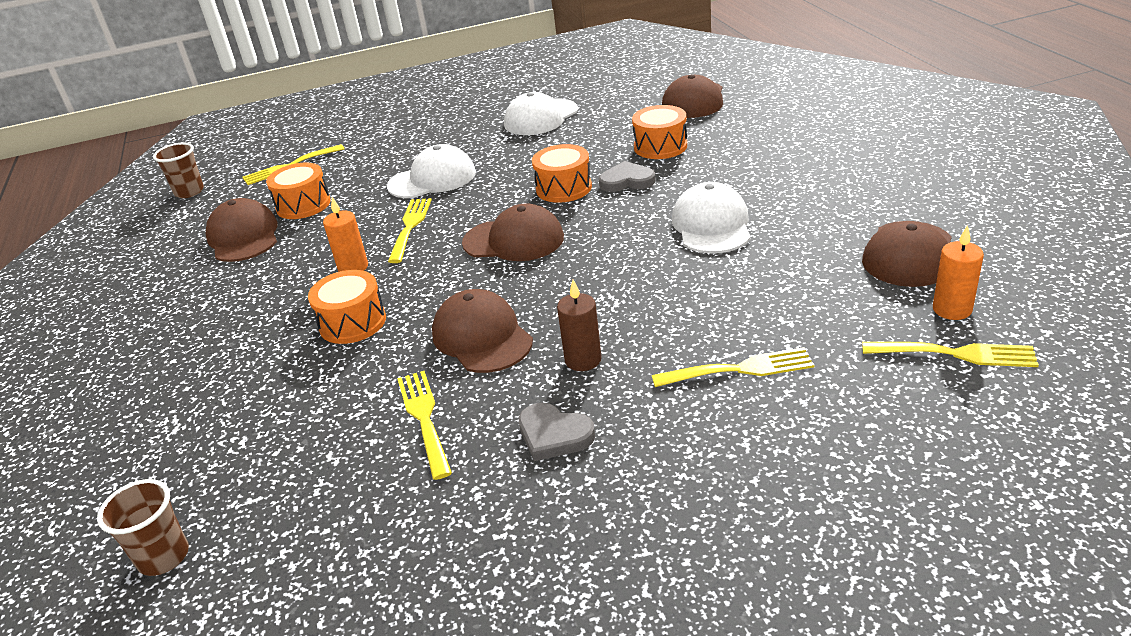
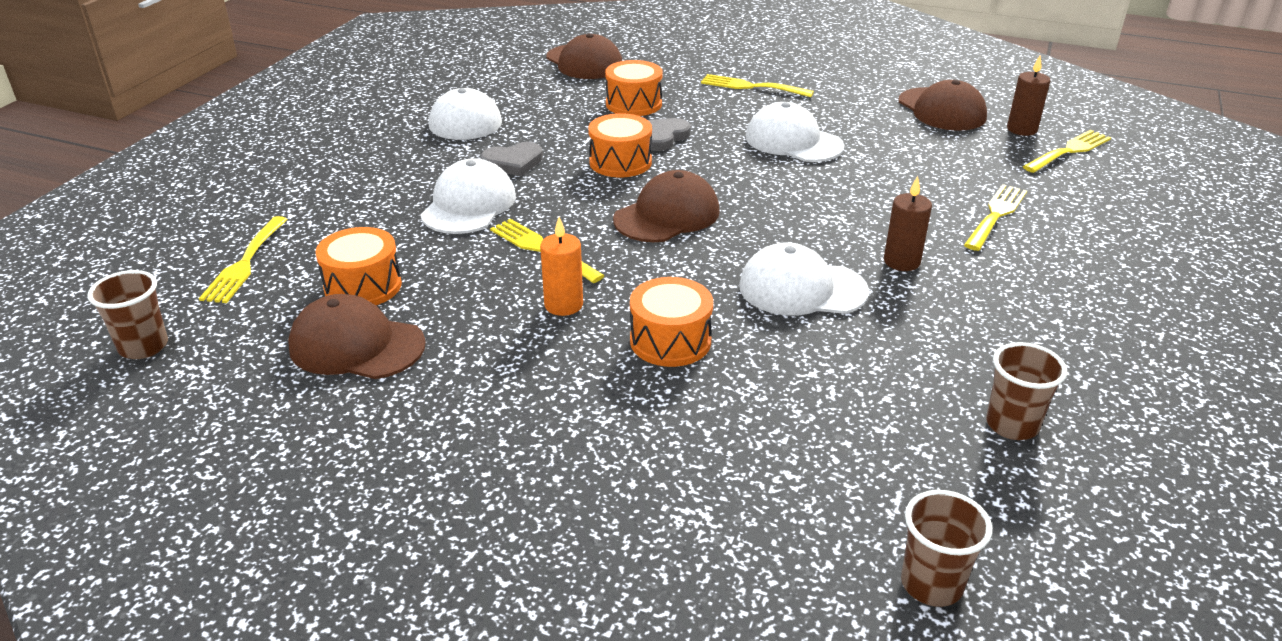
camera: 55 degrees left, 0 degrees up
yellow fork [397,371,452,480] -> yellow fork moved to [701,74,814,97]
brown cap [432,289,533,373] -> white cap [739,242,869,315]
grey heart [519,403,595,461] -> grey heart moved to [481,142,543,176]
orange candle [933,225,984,320] -> brown candle [1007,55,1050,136]
none -> brown cup [986,342,1067,440]

